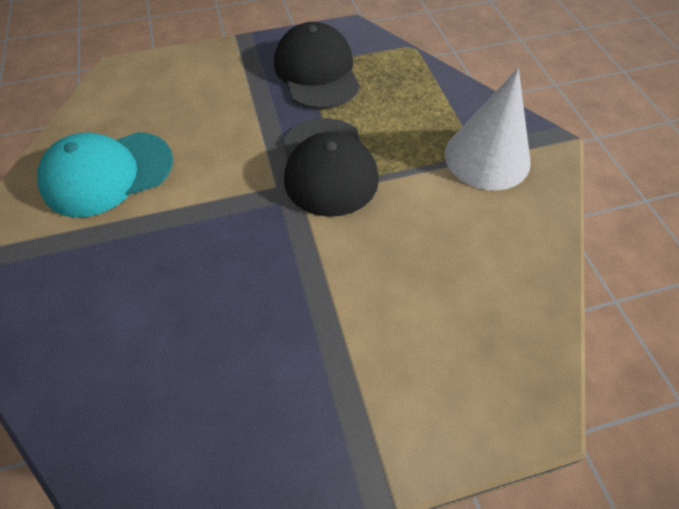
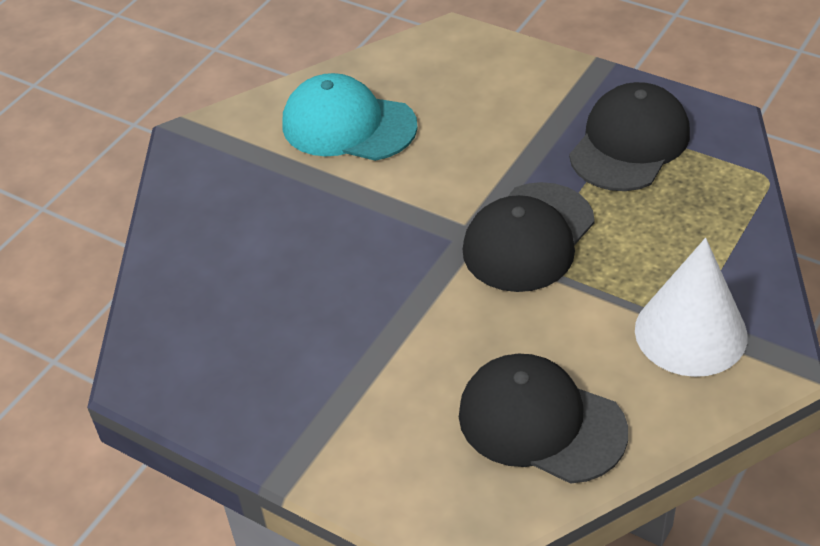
camera: 50 degrees right, 10 degrees down
none -> black cap [459,354,628,484]

